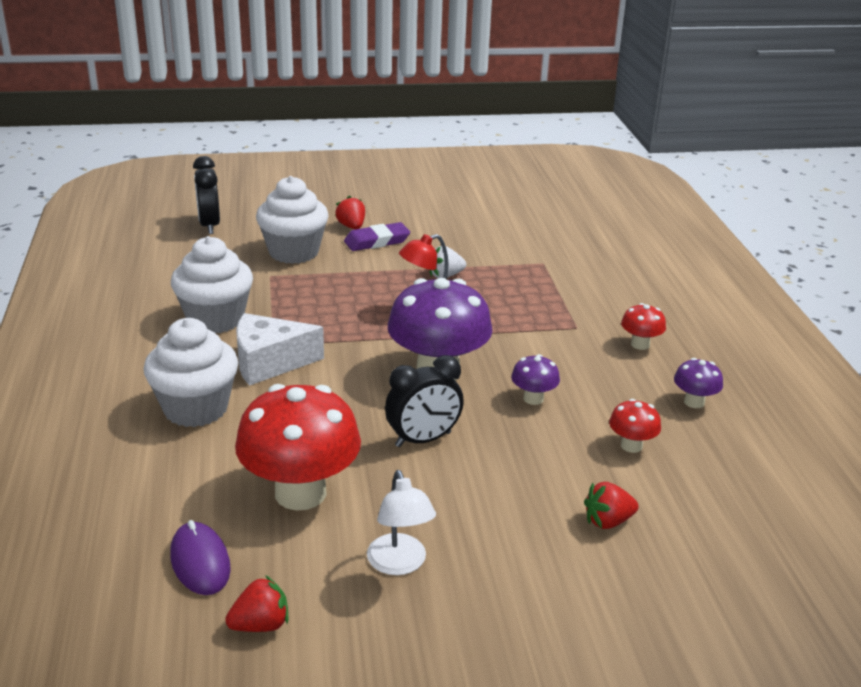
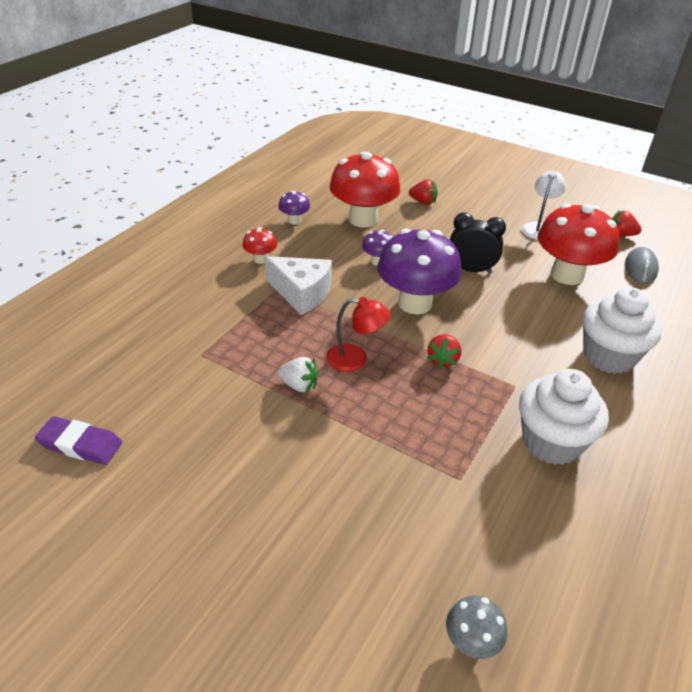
camera: 140 degrees left, 10 degrees up
purple mouse [170,520,231,595] -> grey mouse [625,247,659,284]
black clock [193,156,220,234] -> grey mushroom [446,595,507,659]
white cheese [236,313,324,386] -> white cheese moved to [265,256,332,315]
white cupcake [256,176,329,264] -> none
red strawberry [335,196,365,229] -> red strawberry moved to [427,334,461,369]
purple eraser [344,222,410,251] -> purple eraser moved to [35,416,122,465]
red mushroom [609,399,661,453] -> red mushroom [330,152,401,227], size x2.20

